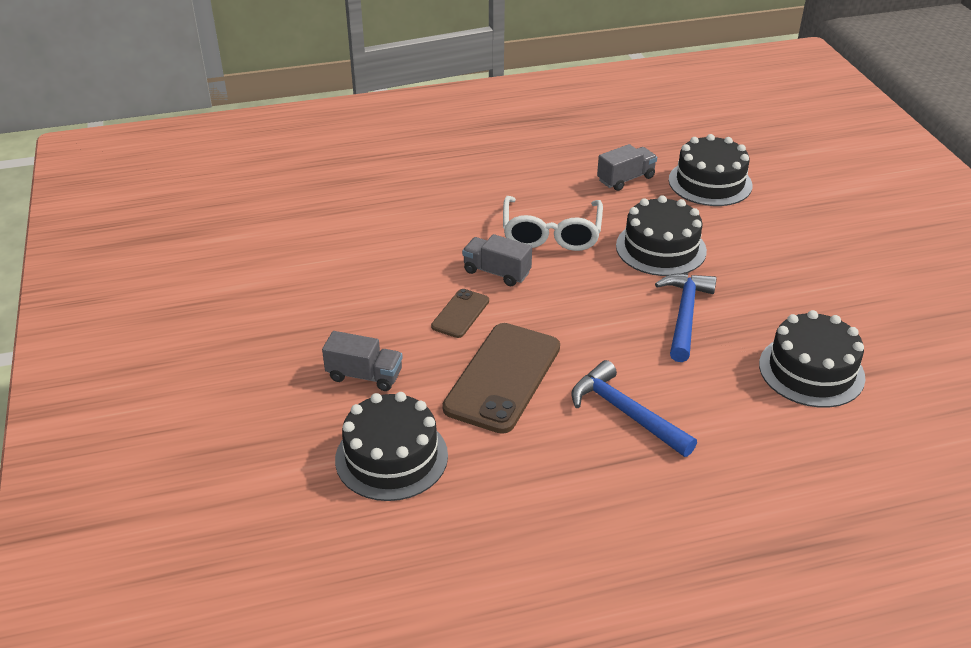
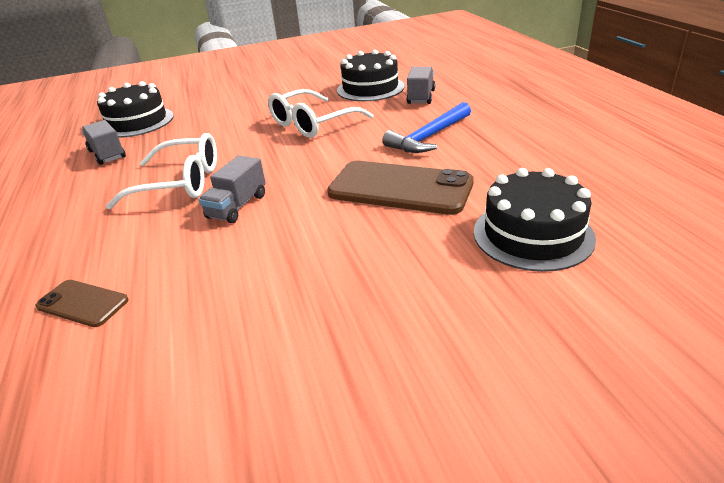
camera: 90 degrees left, 5 degrees down
grey truck [322,331,403,391] -> grey truck moved to [406,67,435,104]
brown phone [431,289,489,338] -> brown phone moved to [35,280,129,327]
black cake [616,195,707,276] -> none
blue hammer [655,273,717,362] -> white glasses [268,89,374,138]

